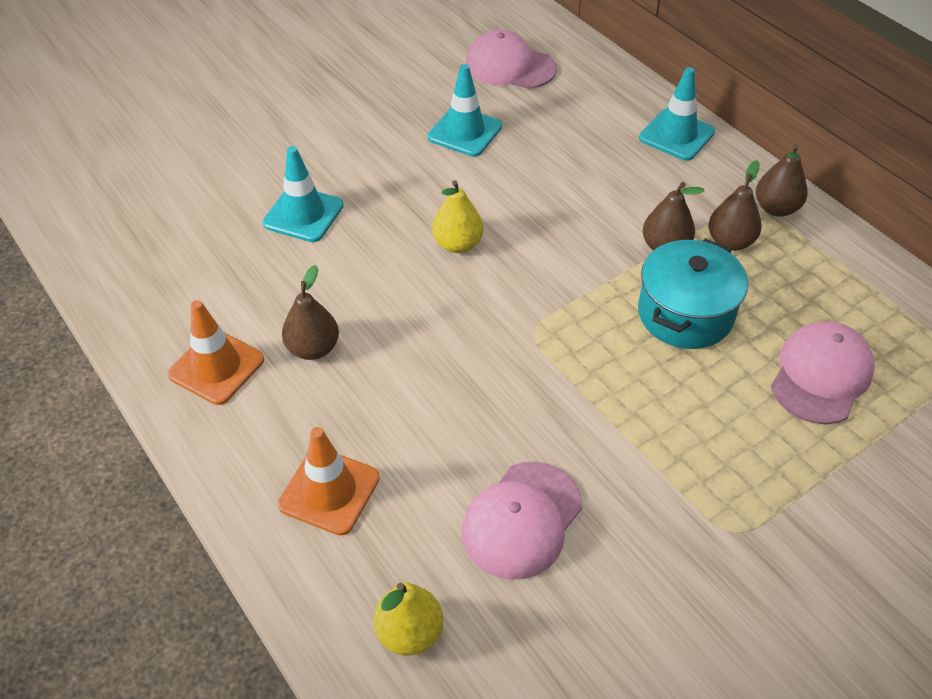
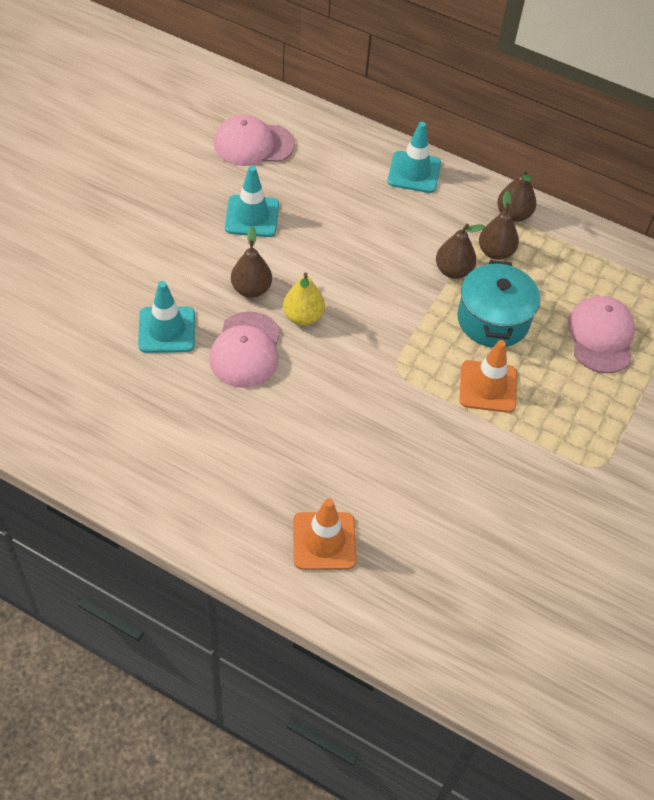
camera: 30 degrees left, 5 degrees up
orange traffic cone [168,300,264,405] -> orange traffic cone moved to [459,340,517,413]
brown pear [282,265,339,360] -> brown pear moved to [231,226,272,298]
yellow pear [374,582,443,656] -> none
pink cap [462,461,582,580] -> pink cap moved to [209,311,281,388]

